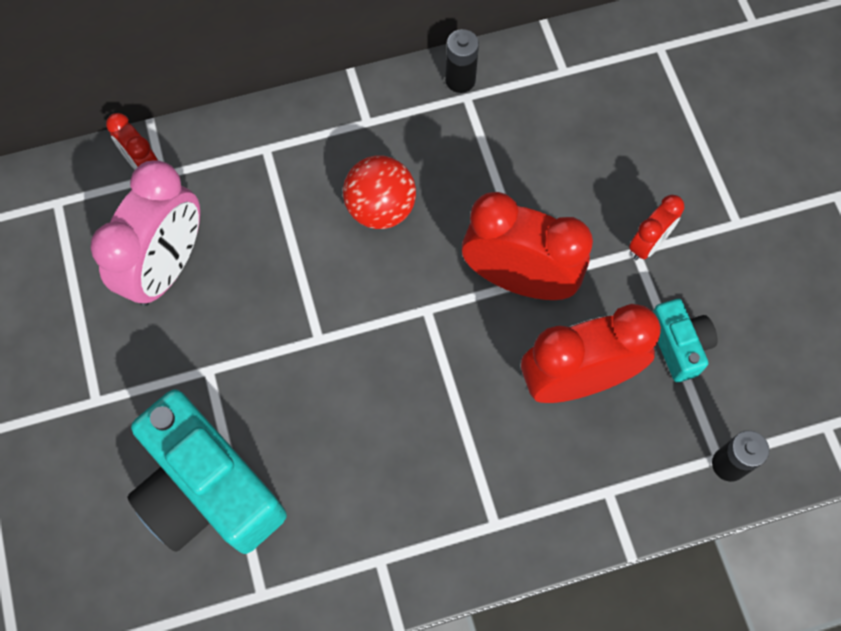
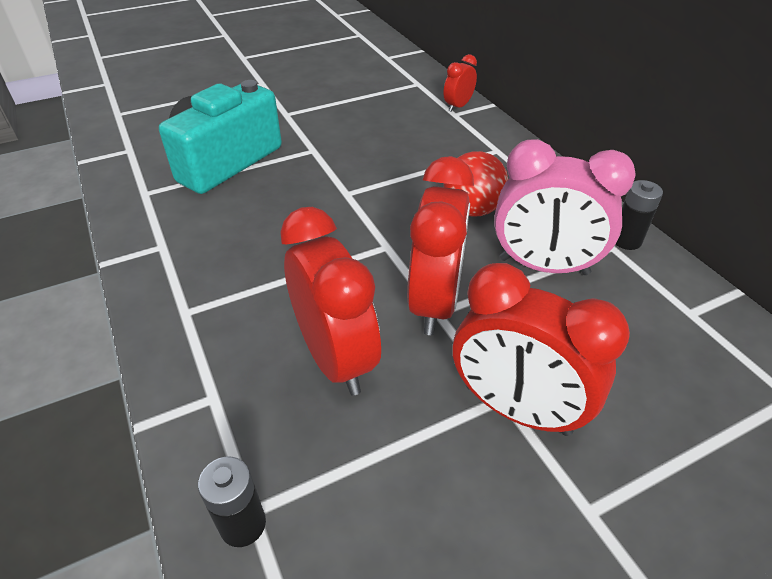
camera: 80 degrees right, 25 degrees down
pink clock [90,160,200,306] -> pink clock moved to [494,139,636,275]
red clock [629,195,684,260] -> red clock [453,263,630,436], size x1.97
turquoise camera [653,299,717,382] -> none

